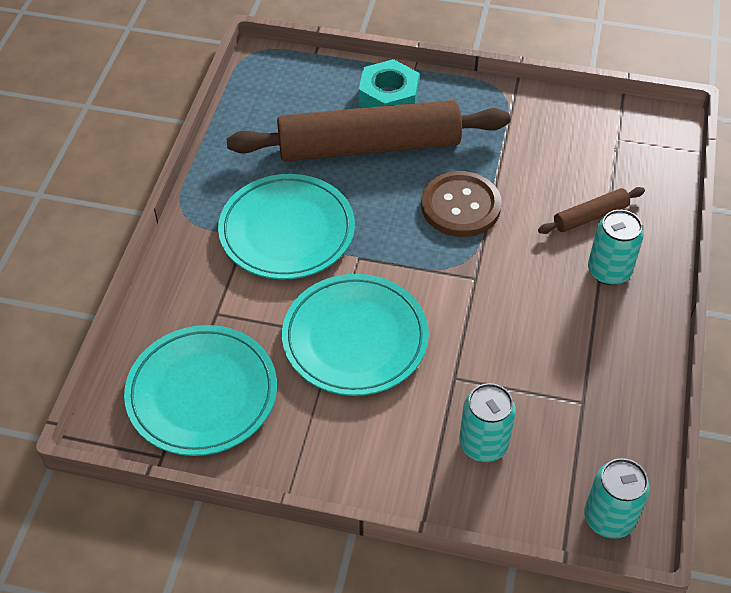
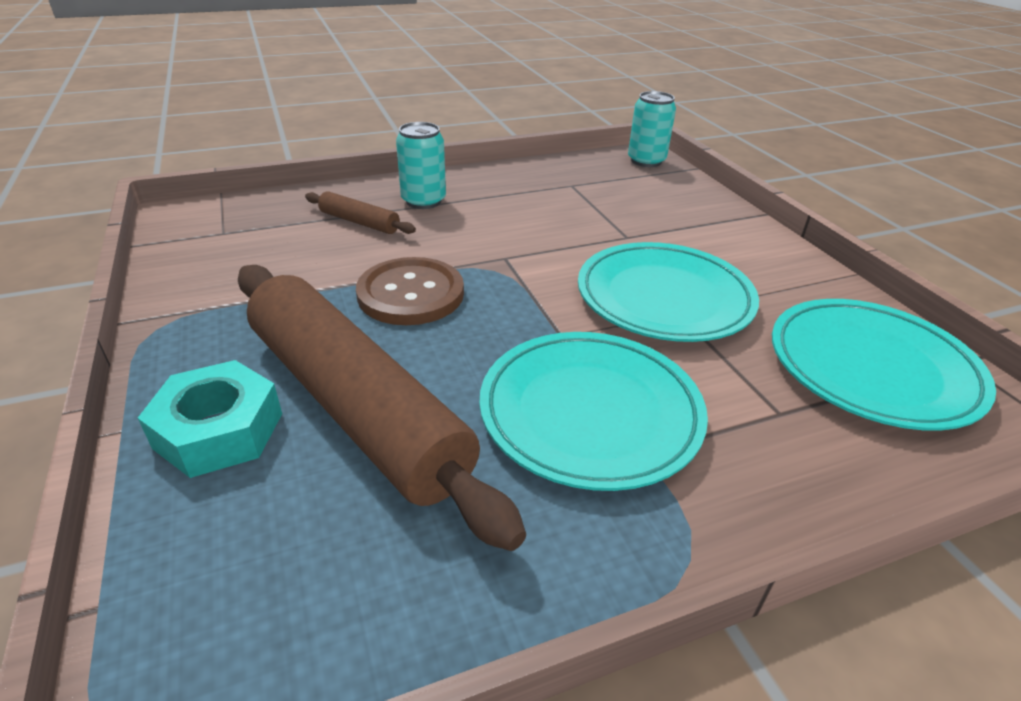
camera: 125 degrees left, 15 degrees down
turquoise can [459,383,516,462] -> none

